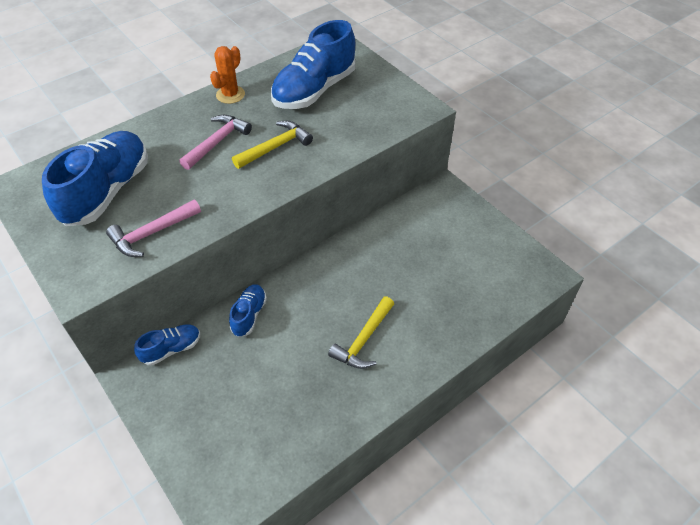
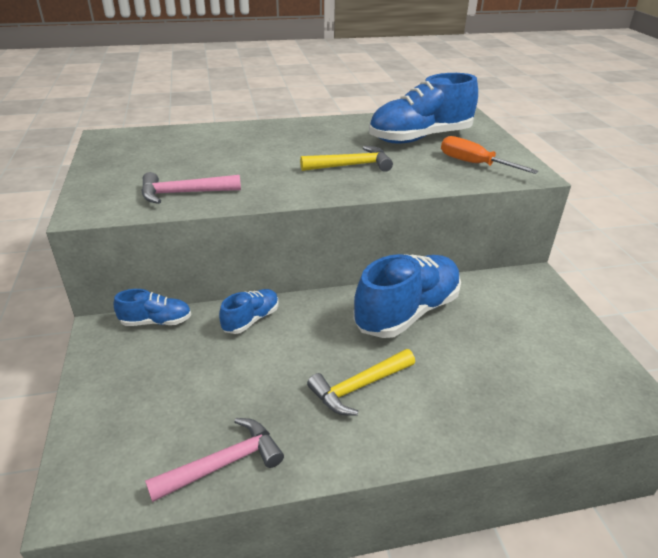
camera: 25 degrees right, 15 degrees down
blue shoe [42,131,148,226] -> blue shoe moved to [353,254,461,338]
pink hammer [179,115,252,170] -> pink hammer moved to [145,418,284,502]
orange cactus [210,46,245,104] -> none
none -> orange screwdriver [441,136,538,174]

